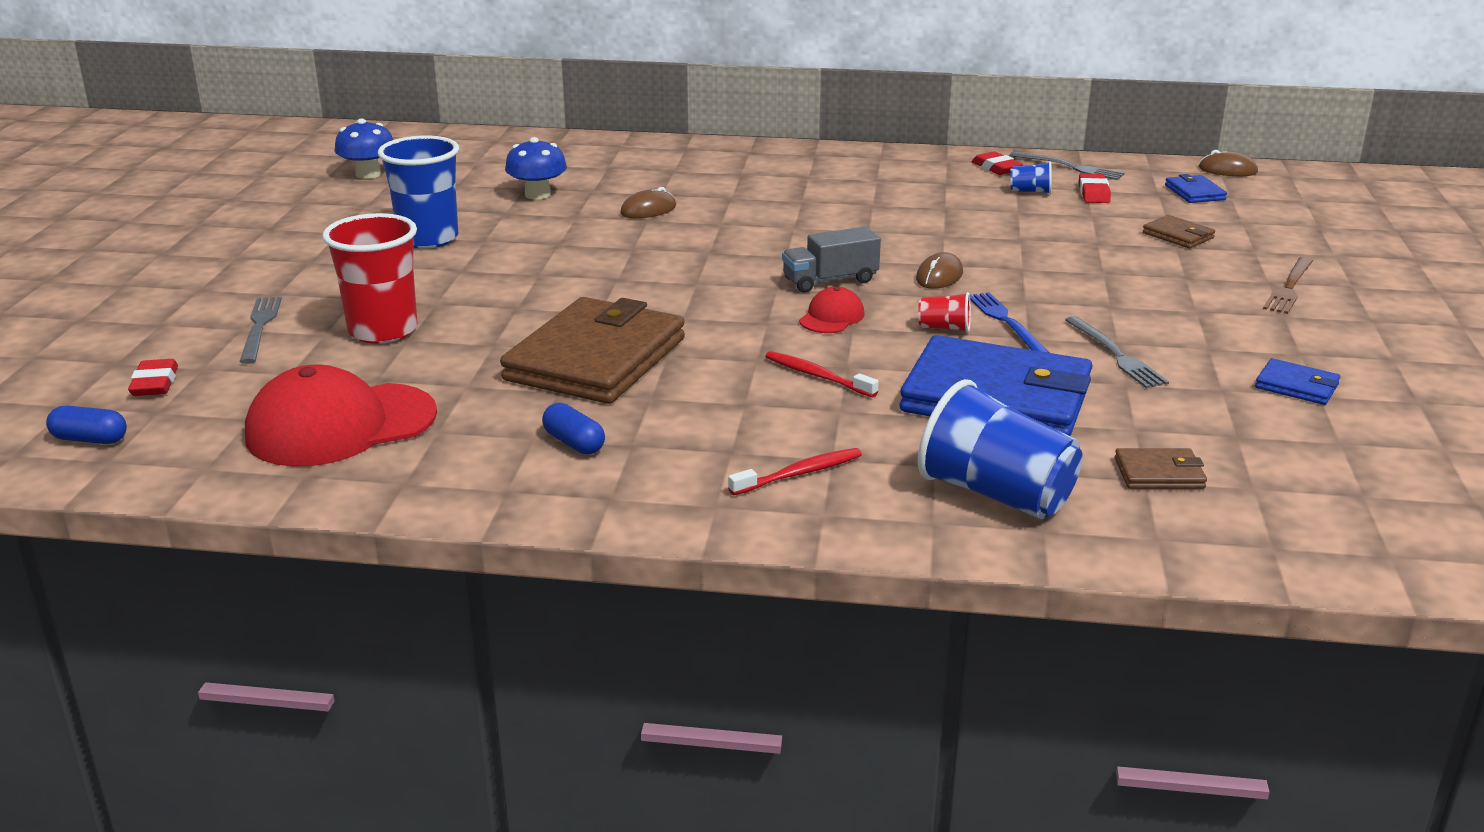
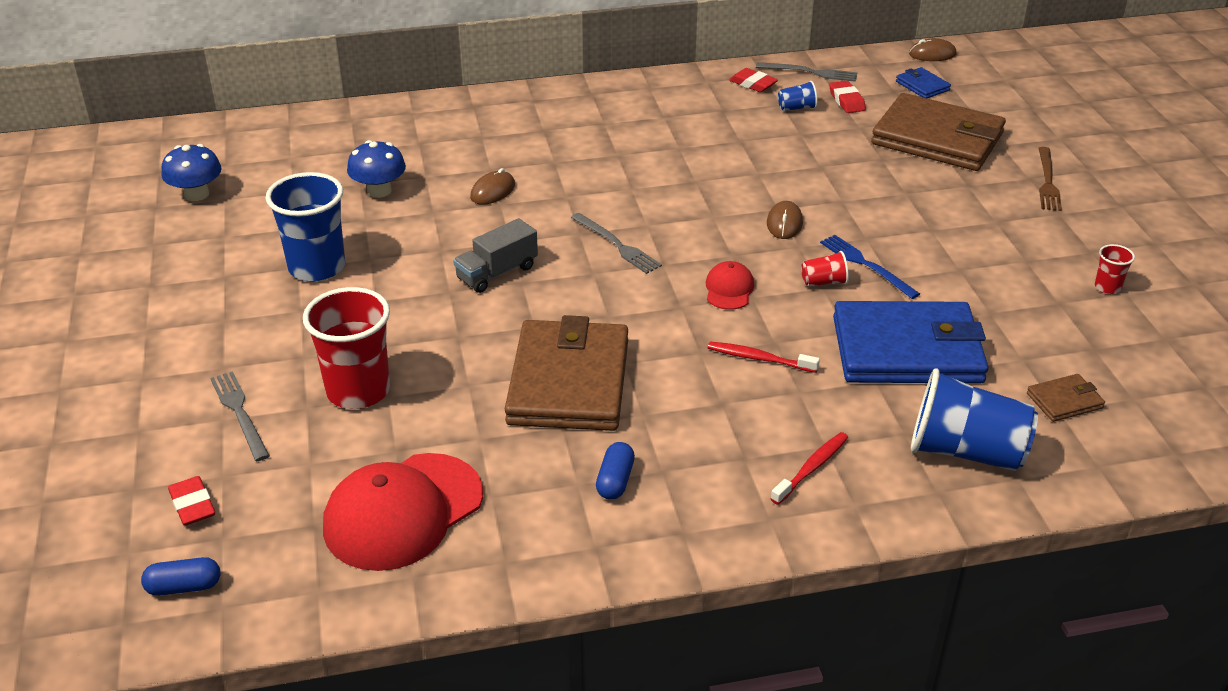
camera: 20 degrees left, 10 degrees up
blue capsule [542,403,605,455] -> blue capsule turned 75 degrees clockwise [596,442,635,500]
grey truck [782,226,881,293] -> grey truck moved to [453,218,538,293]
grey fork [1065,316,1169,388] -> grey fork moved to [571,213,662,274]
brown wallet [1143,215,1215,249] -> brown wallet [871,93,1006,171], size x2.37
blue wallet [1255,358,1340,405] -> red cup [1095,244,1135,294]

